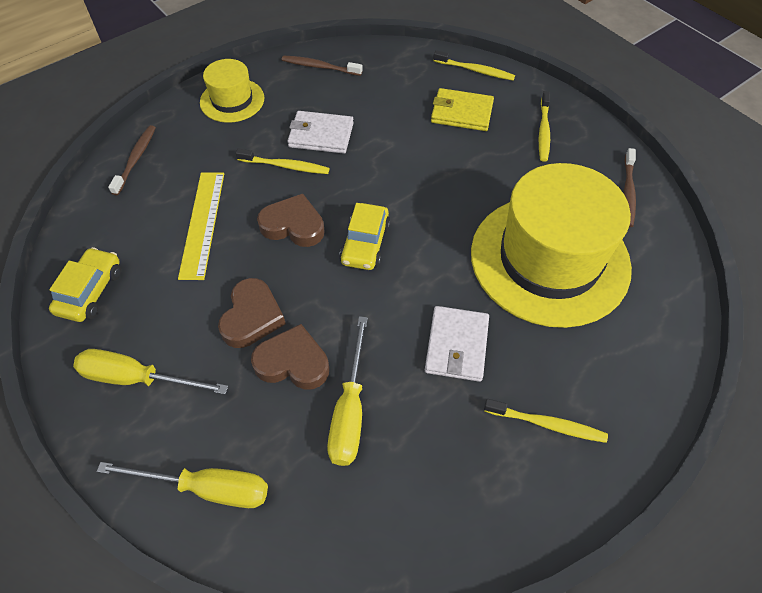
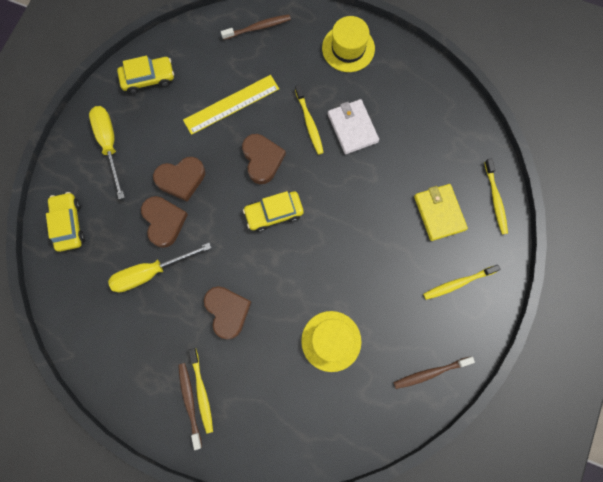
camera: 60 degrees right, 20 degrees up
yellow screwdriver [97,462,268,508] -> yellow car [46,192,85,252]
brown toothbrush [282,55,363,76] -> brown toothbrush moved to [178,363,202,450]
white wallet [425,306,489,382] -> brown heart [204,286,251,340]
yellow hat [471,163,632,328] -> yellow hat [301,311,361,372], size x0.49

